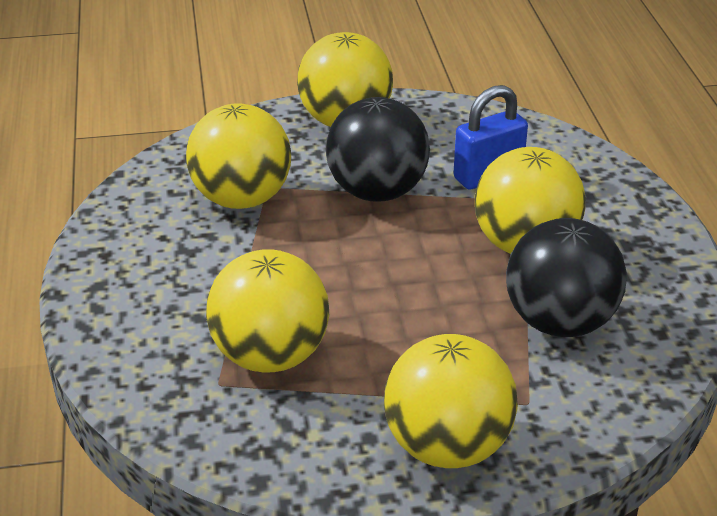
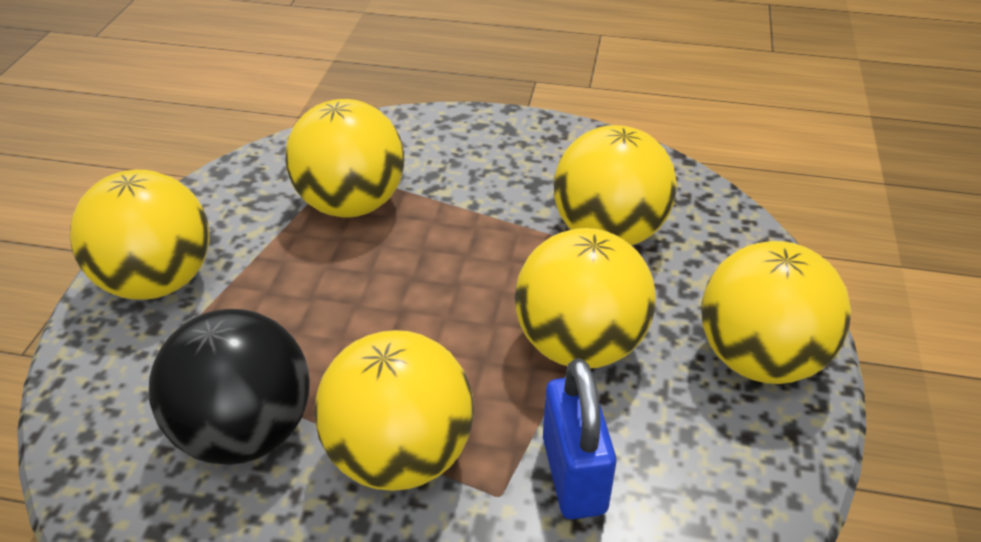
camera: 110 degrees right, 5 degrees up
black ball [326,97,430,202] -> yellow ball [515,228,656,368]

